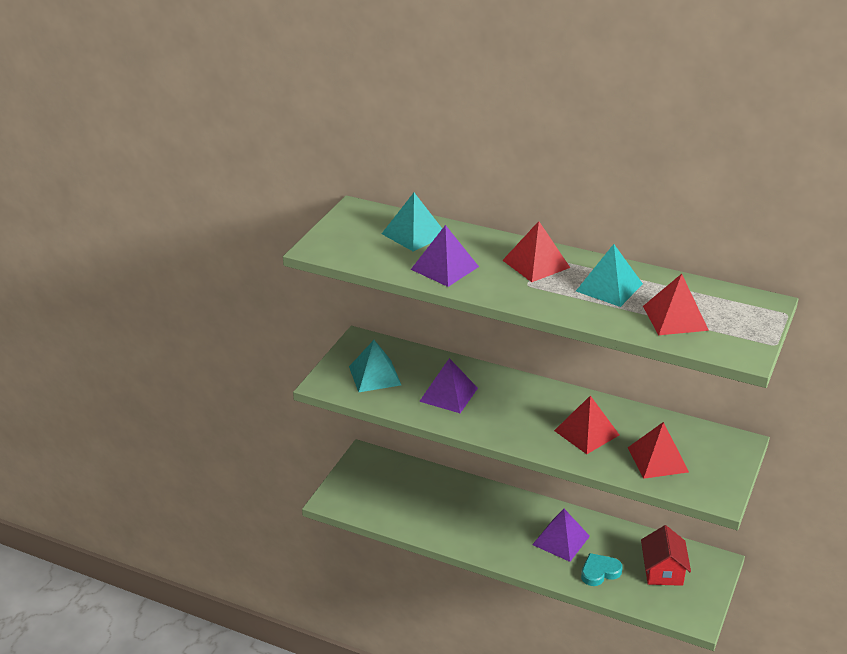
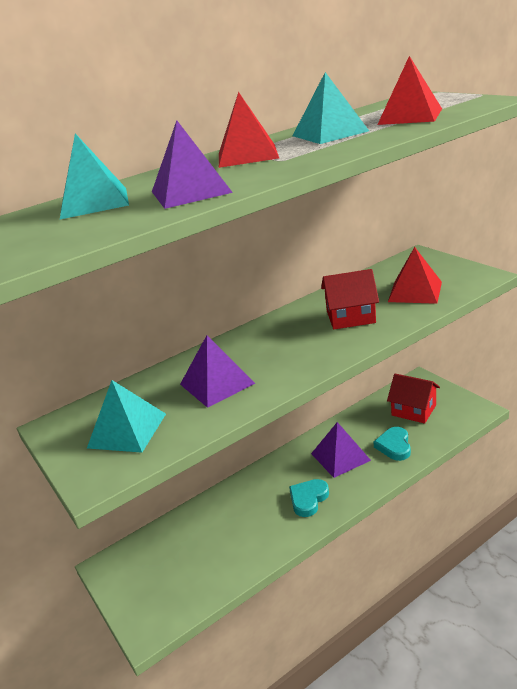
camera: 55 degrees left, 5 degrees down
red pyramid [554,395,619,454] -> red house [321,269,379,329]
none -> turquoise heart [289,479,329,517]

